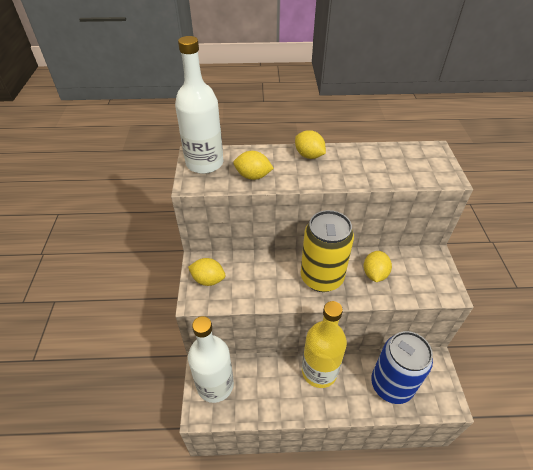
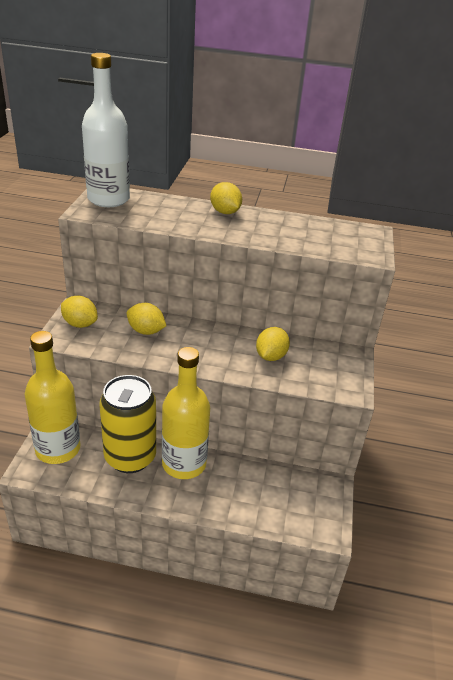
camera: 10 degrees right, 10 degrees down
white bottle [188,316,234,403] -> yellow bottle [25,331,80,464]
yellow lemon [233,151,274,180] -> yellow lemon moved to [127,303,166,335]
yellow can [301,210,354,292] -> yellow can moved to [99,375,156,473]
blue can [371,331,433,404] -> none

